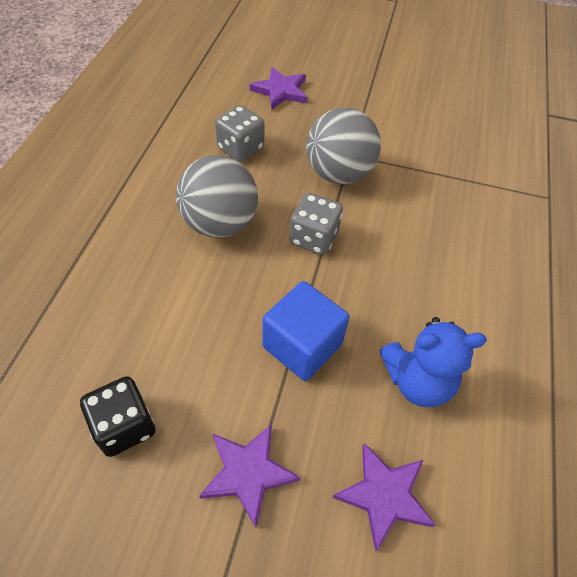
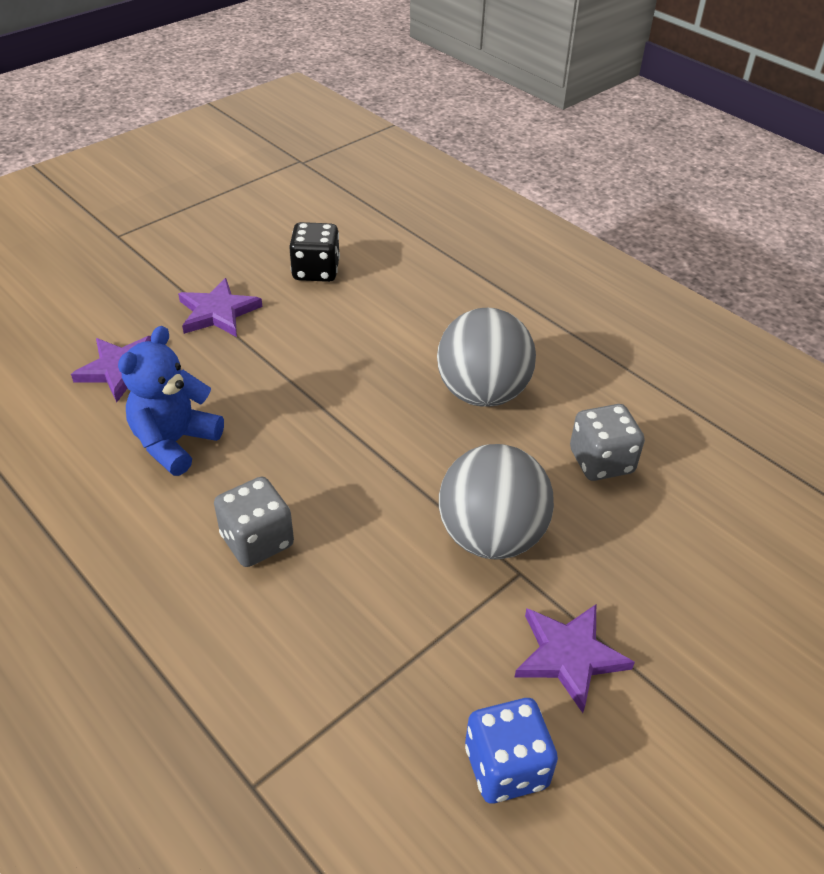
camera: 125 degrees right, 10 degrees down
purple star [249,67,308,110] -> purple star moved to [515,605,635,713]
blue cube [262,281,350,381] -> none
grey dice [289,193,343,255] -> grey dice moved to [214,476,294,567]
none -> blue dice [465,698,558,803]

